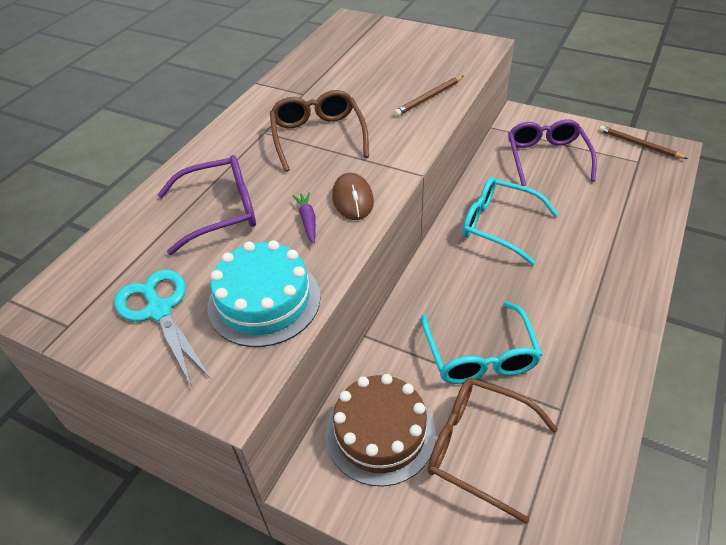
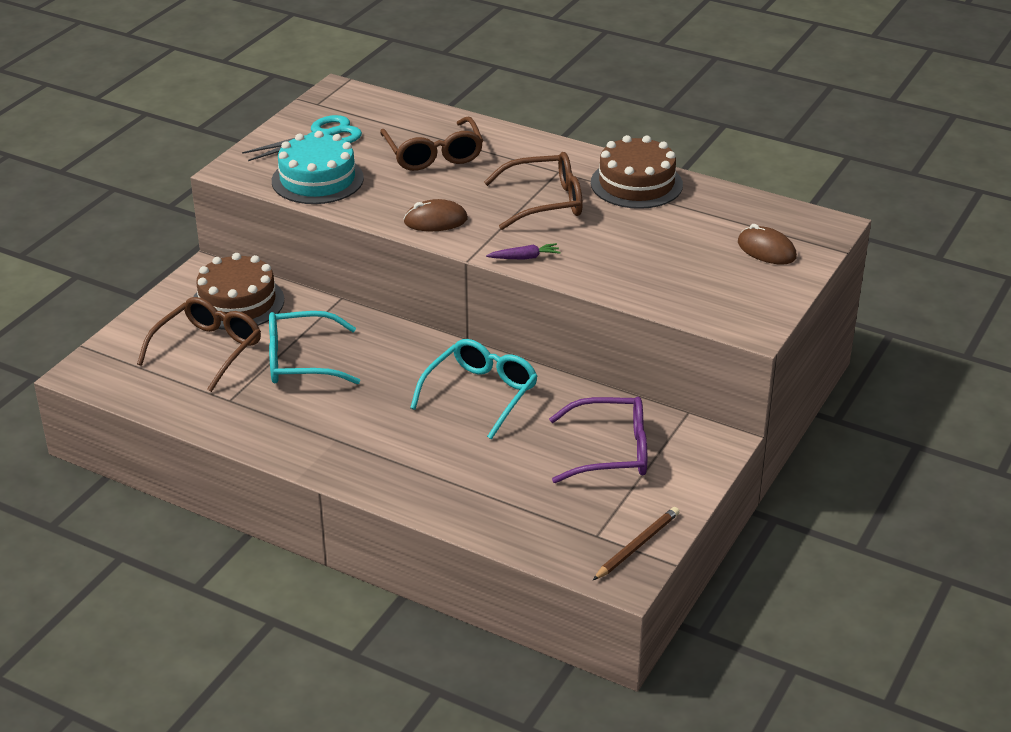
camera: 90 degrees right, 10 degrees down
purple glasses [158,155,256,255] -> brown glasses [380,117,483,171]
purple carrot [292,192,316,244] -> purple carrot moved to [486,243,561,260]
brown pencil [394,76,464,117] -> none
none -> brown cake [591,135,683,209]
none -> brown mouse [738,224,797,265]

